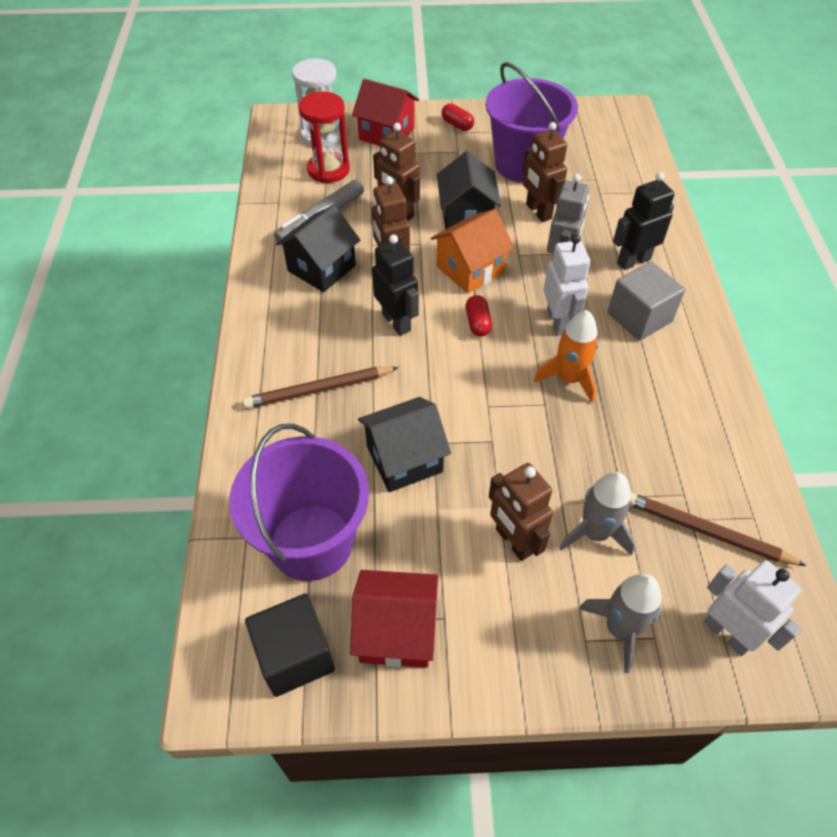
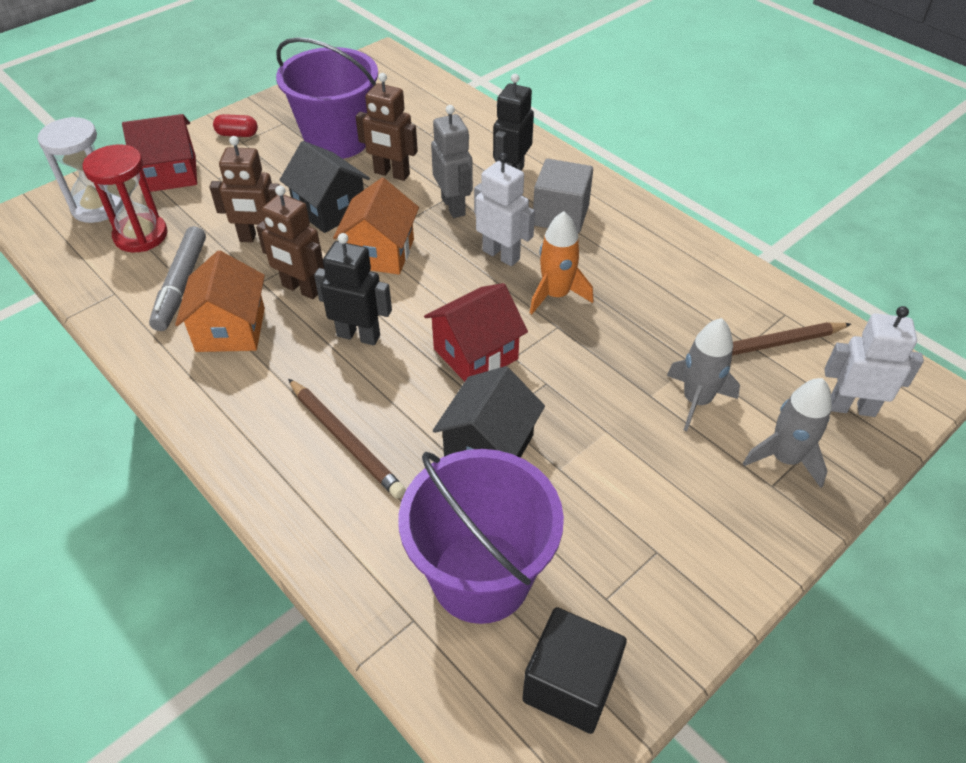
camera: 40 degrees left, 5 degrees down
brown pencil [242,367,399,409] -> brown pencil turned 75 degrees counterclockwise [288,379,406,498]
black house [276,205,360,292] -> orange house [175,251,265,352]
red house [350,570,438,668] -> red house moved to [424,283,528,382]
red capsule [466,295,492,337] -> none
brown robot [489,463,553,561] -> none

